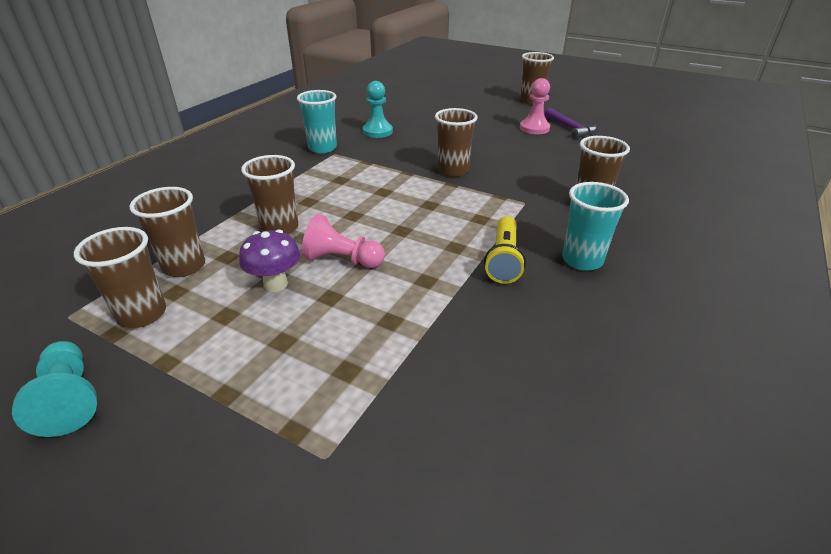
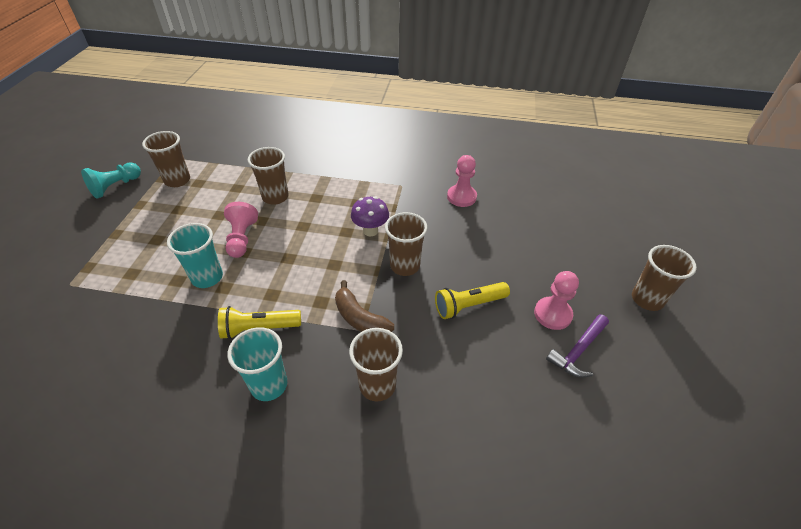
camera: 70 degrees right, 10 degrees up
brown cup [130,187,205,277] -> none
purple mushroom [239,230,300,292] -> purple mushroom moved to [351,197,389,236]
turquoise cup [297,90,337,153] -> turquoise cup moved to [167,223,223,288]
turquoise pawn [363,81,393,138] -> pink pawn [447,155,477,207]
none -> brown banana [335,280,394,332]
none -> yellow flashlight [435,282,510,319]

